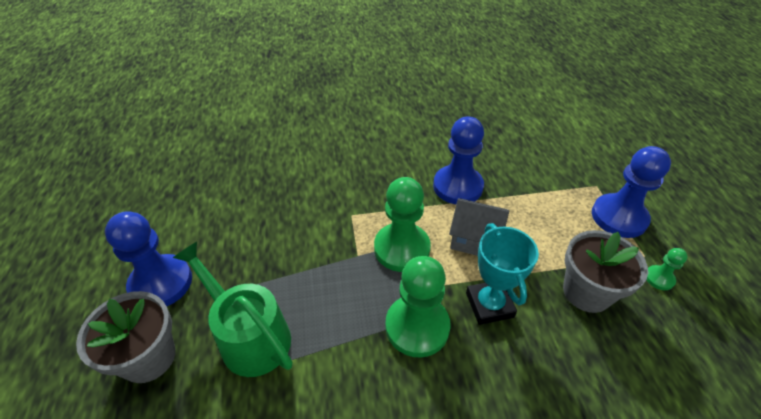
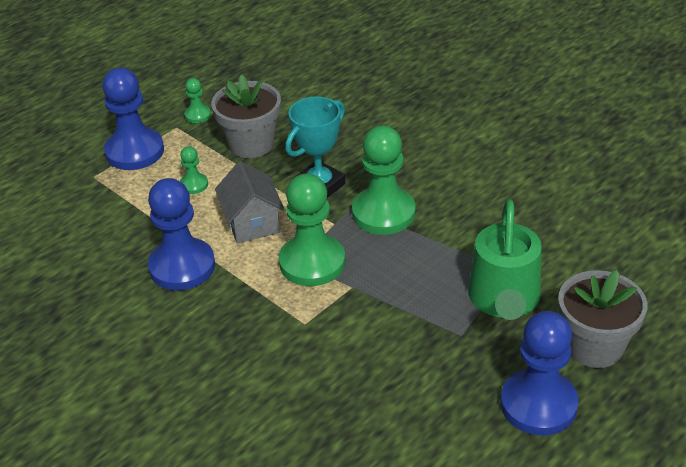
camera: 125 degrees left, 5 degrees down
none -> green pawn [180,146,208,194]

